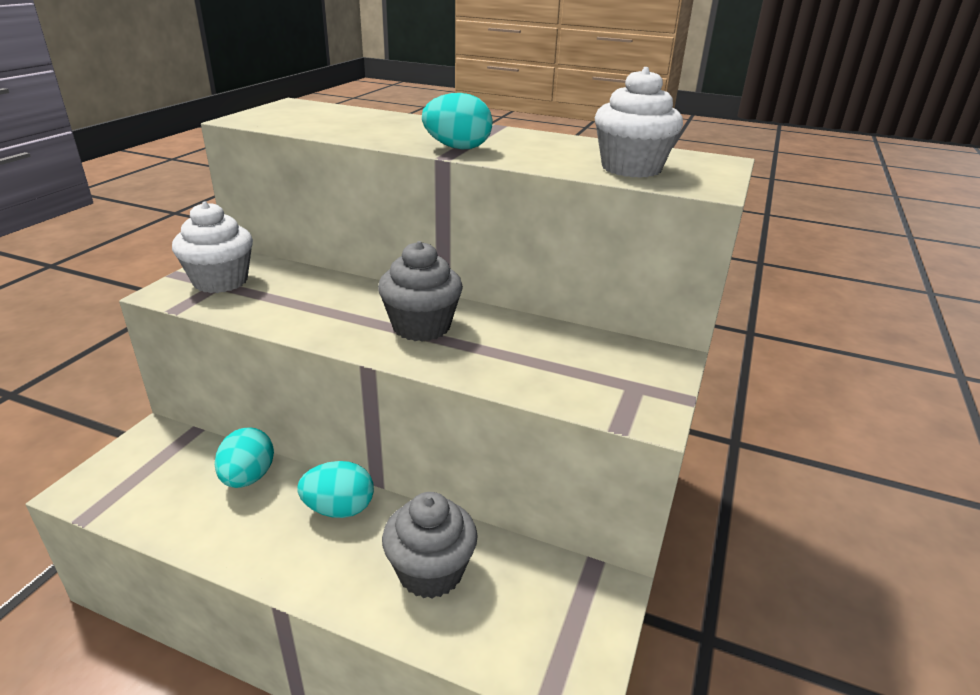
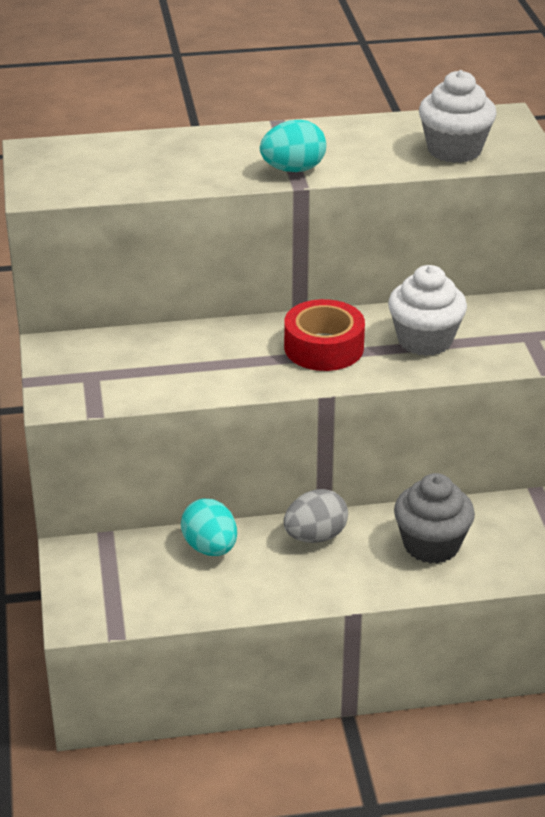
camera: 30 degrees left, 5 degrees up
white cupcake [172,201,253,293] -> white cupcake moved to [388,265,467,356]
turquoise egg [297,461,374,518] -> grey egg [284,489,348,543]
grey cupcake [378,241,463,342] -> red tape [284,299,365,371]

